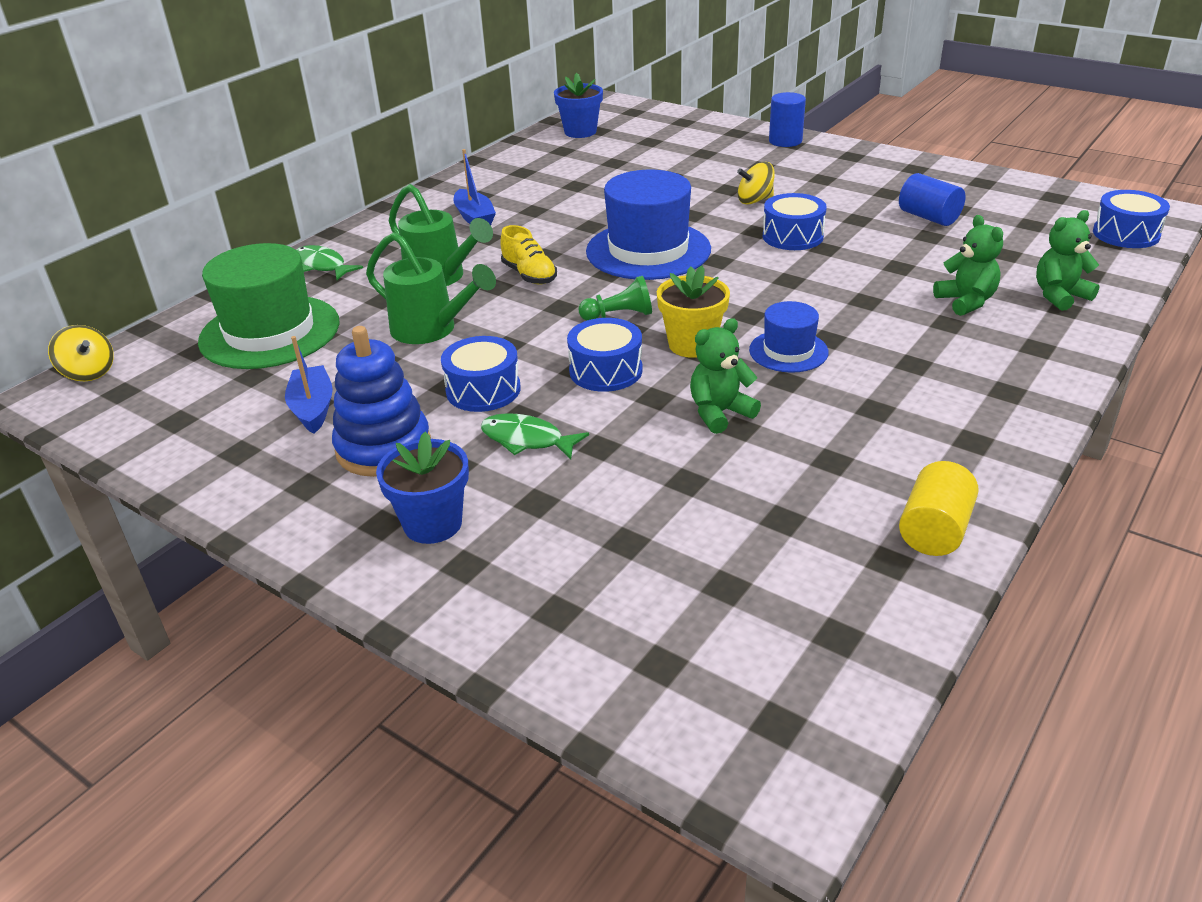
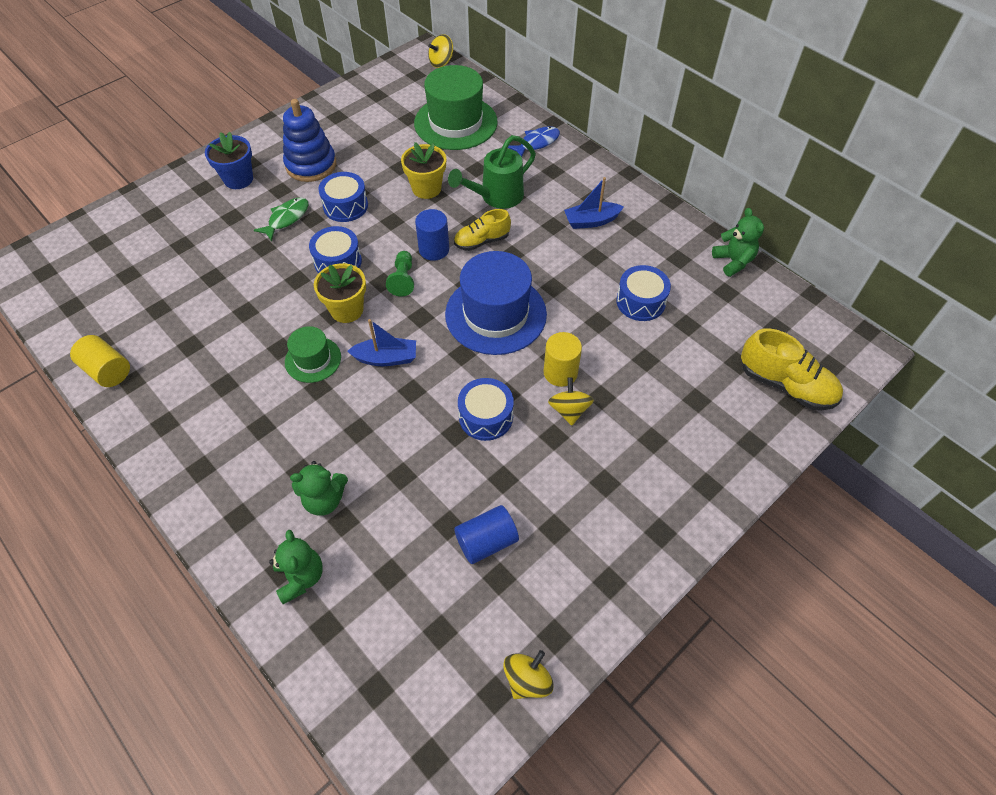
camera: 100 degrees right, 20 degrees up
blue boat [285,336,333,434] -> blue boat moved to [347,319,416,366]
green fish [296,245,363,280] -> blue fish [508,126,560,157]
green watering can [366,232,496,344] -> yellow flower pot [401,142,446,199]
blue flower pot [554,73,603,138] -> none
green teddy bear [690,318,761,434] -> green teddy bear moved to [712,208,764,277]
blue hat [749,301,829,373] -> green hat [285,326,341,383]
blue cylinder [769,92,806,147] -> blue cylinder moved to [415,209,449,261]
blue drum [1093,190,1170,248] -> blue drum moved to [616,265,671,321]
none -> yellow spinning top [503,650,553,699]
none -> yellow cylinder [543,332,582,387]
none -> yellow shoe [741,328,843,410]

